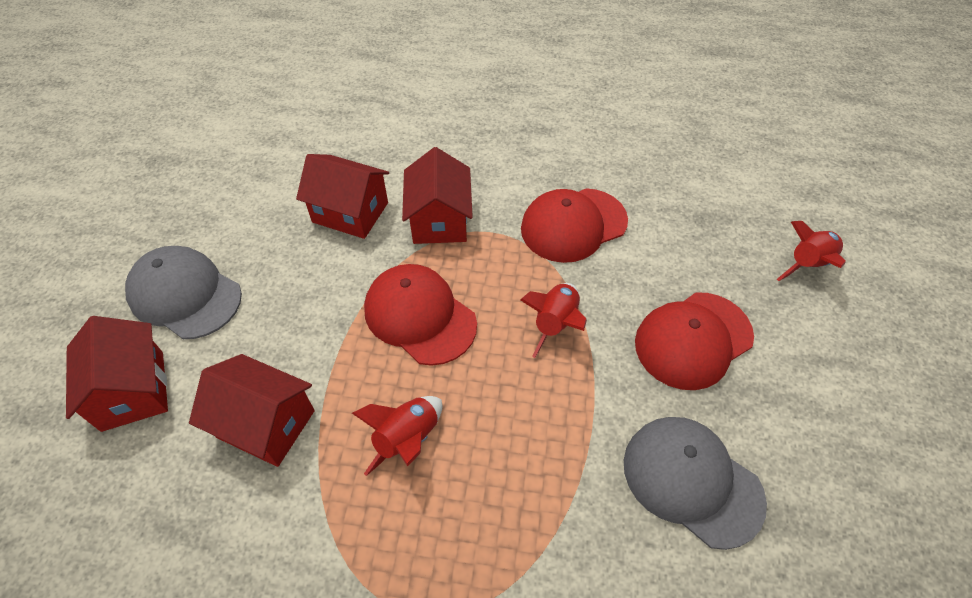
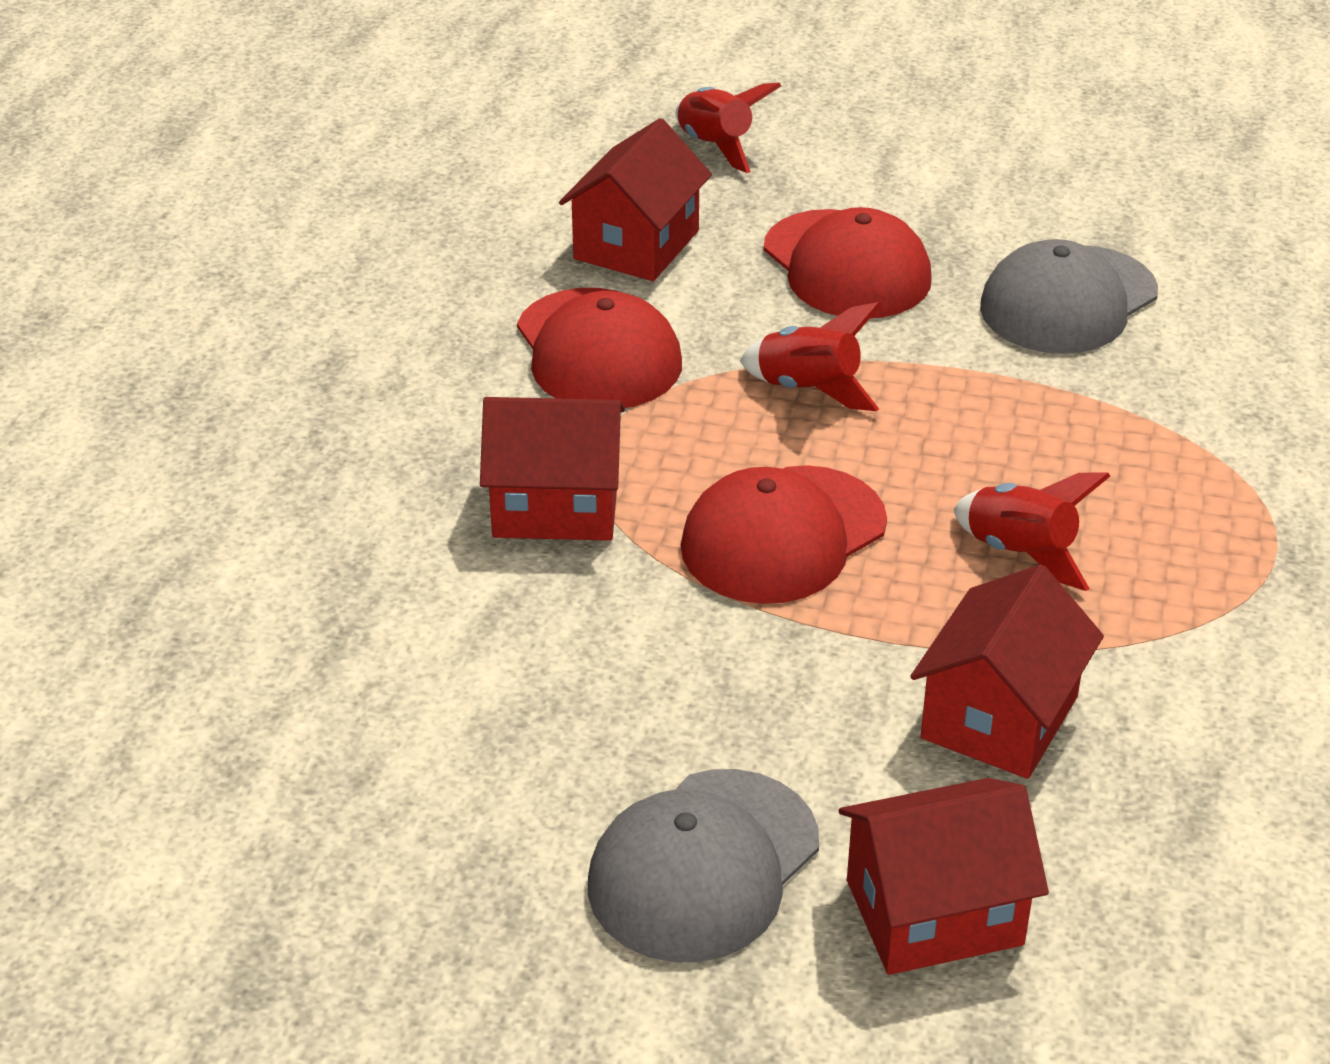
camera: 85 degrees left, 15 degrees down
red house [296,154,389,239] -> red house moved to [559,118,712,281]

